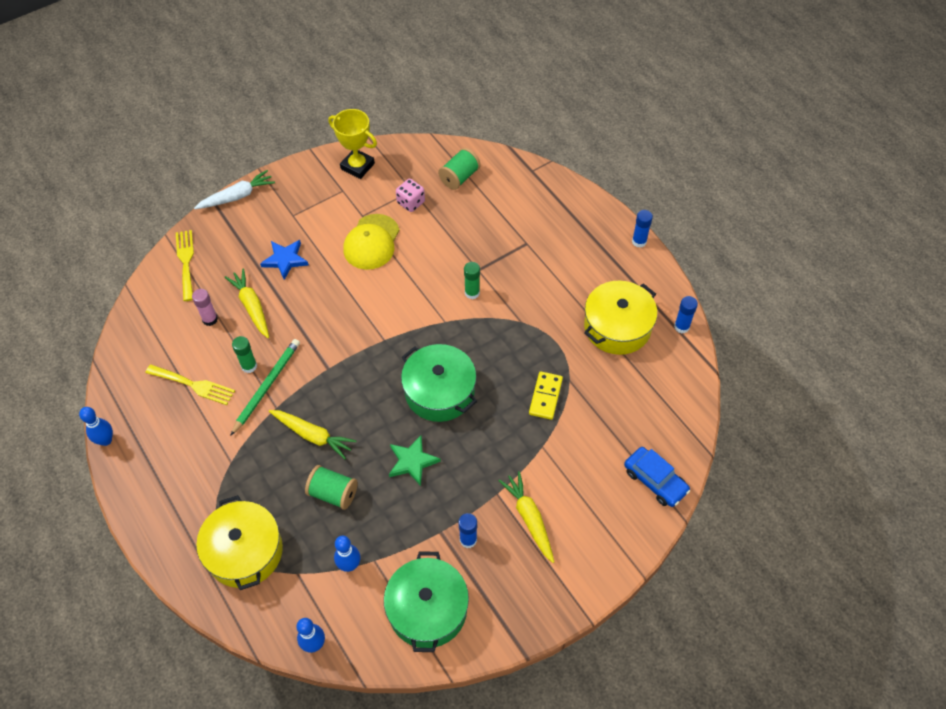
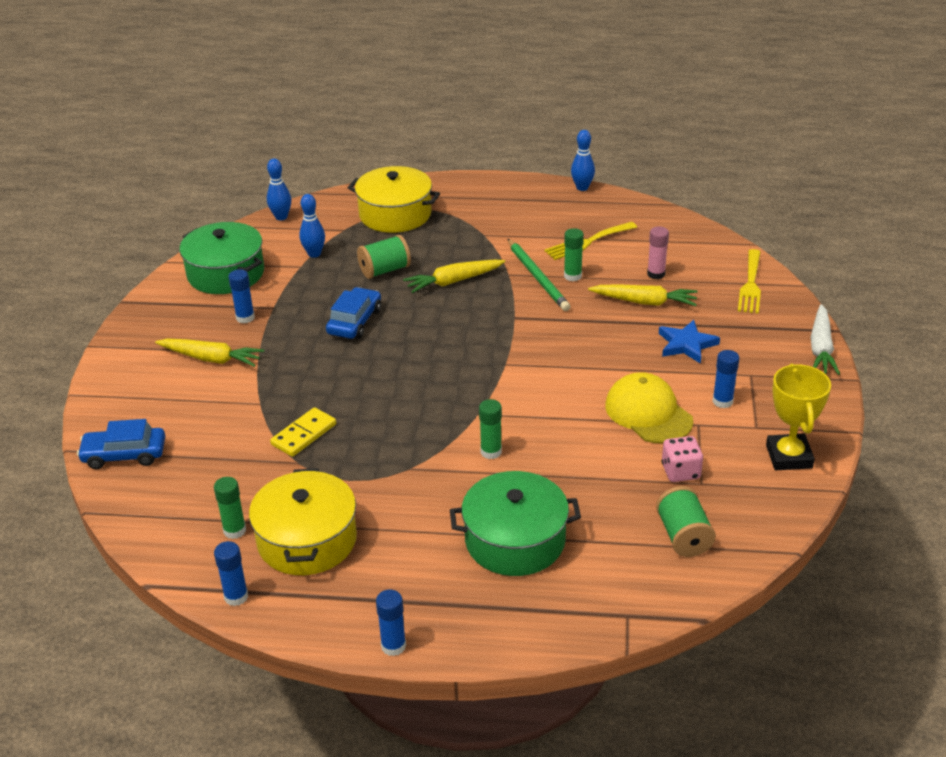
camera: 130 degrees right, 20 degrees down
yellow fork [176,230,194,301] -> yellow fork turned 75 degrees clockwise [738,249,761,314]
yellow trophy [328,109,377,179] -> yellow trophy turned 75 degrees counterclockwise [766,363,831,470]
green star [389,436,441,486] -> blue car [326,287,381,339]
green pot [401,344,477,422] -> green pot moved to [450,471,581,576]
yellow domino [529,371,563,420] -> yellow domino turned 75 degrees clockwise [270,407,336,457]
none -> green glue stick [214,477,246,539]
none -> blue glue stick [713,350,739,408]

